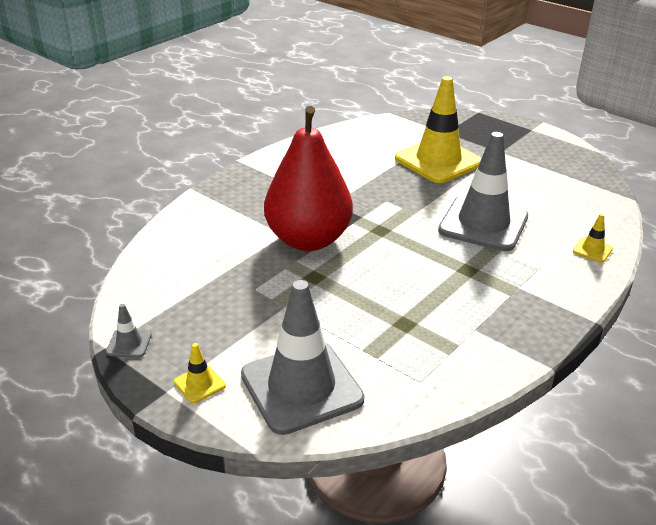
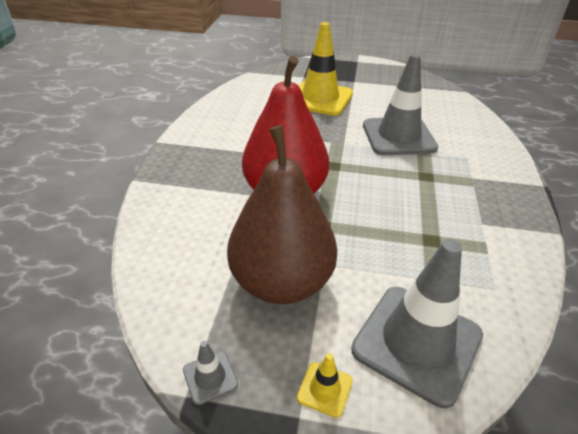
camera: 30 degrees left, 5 degrees up
yellow traffic cone [573,214,613,263] -> none
none -> brown pear [227,125,337,304]

